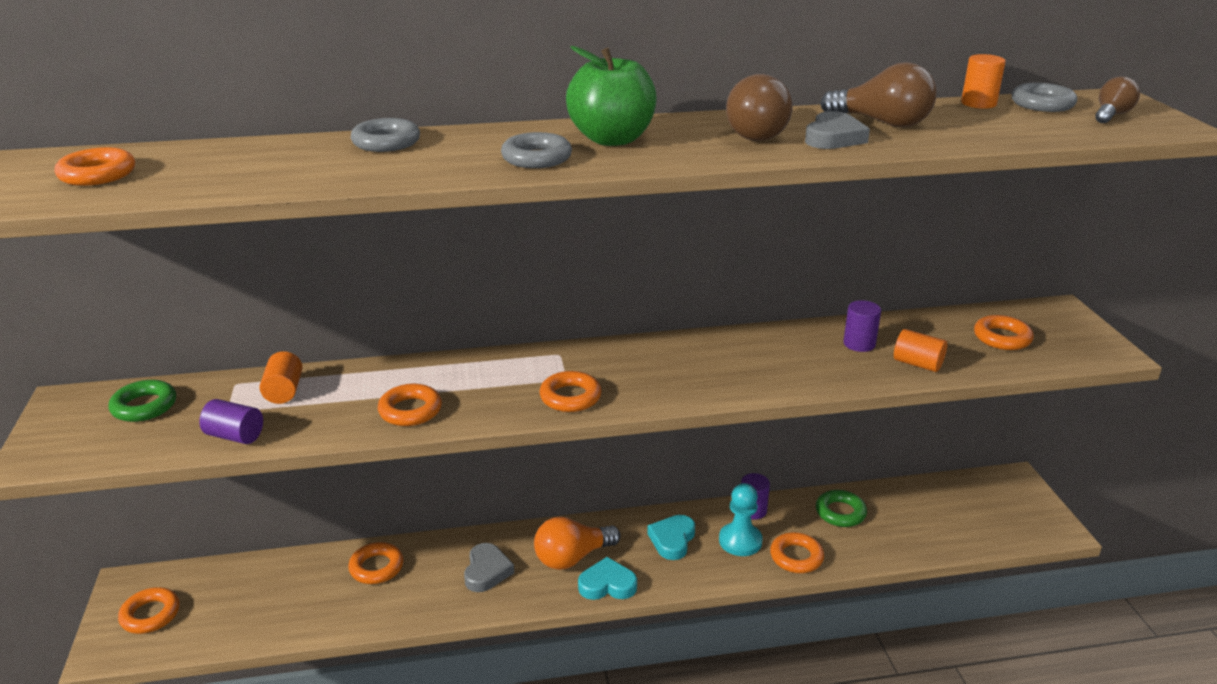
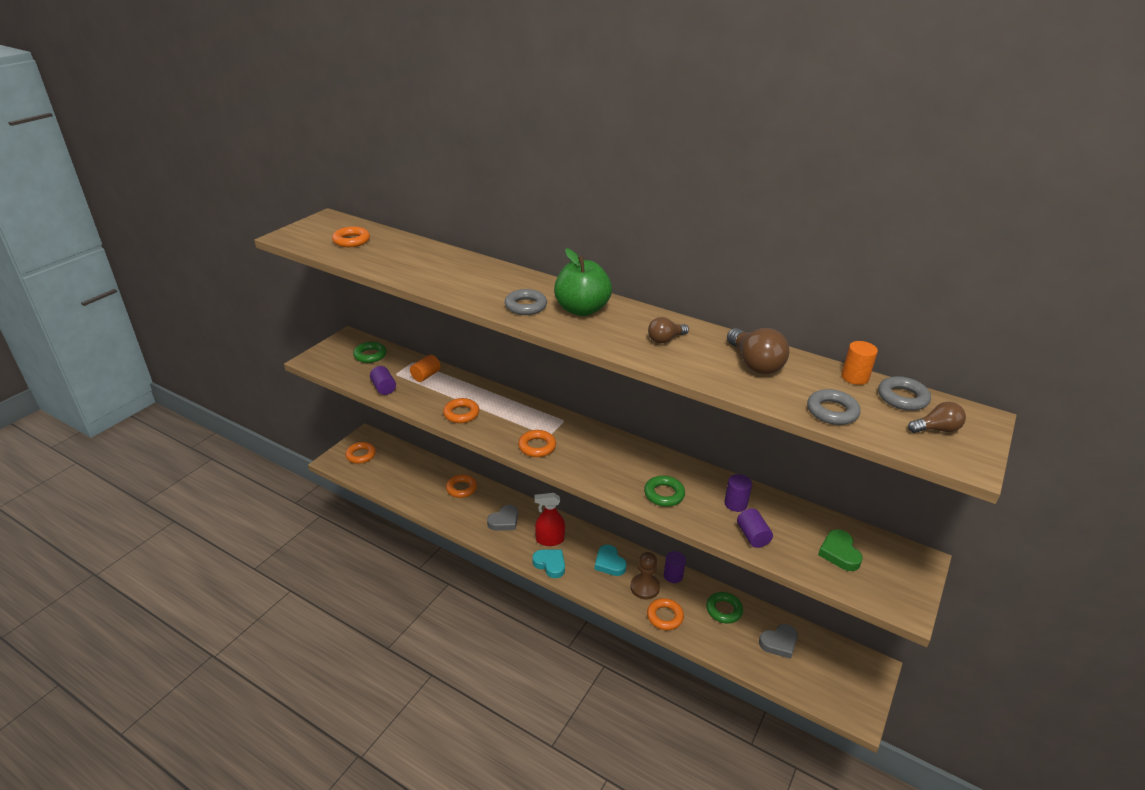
camera: 40 degrees right, 5 degrees up
grey ring [351,118,420,152] -> grey ring moved to [807,389,861,425]
orange light bulb [534,517,621,570] -> red spray bottle [535,493,565,546]
turquoise heart [647,515,695,560] -> turquoise heart turned 90 degrees counterclockwise [594,545,627,576]
turquoise pawn [719,483,763,556] -> brown pawn [630,552,660,600]
brown light bulb [726,74,792,141] -> brown light bulb [648,317,689,344], size x0.60
grey heart [805,111,870,149] -> grey heart moved to [759,624,798,659]
orange cylinder [894,329,947,372] -> purple cylinder [737,508,773,548]
orange ring [974,315,1034,350] -> green heart [818,529,863,571]
none -> green ring [644,476,685,507]

